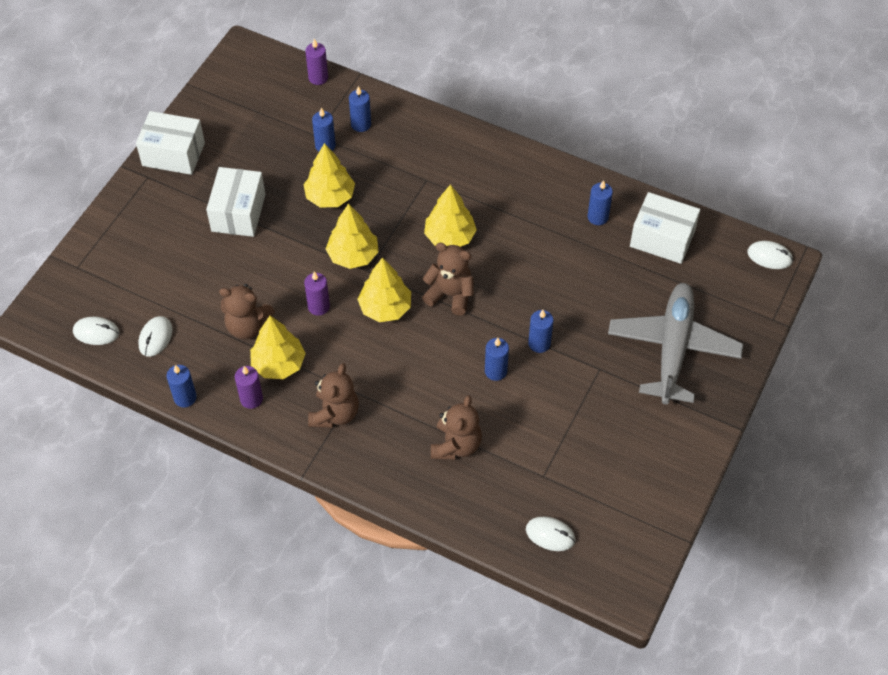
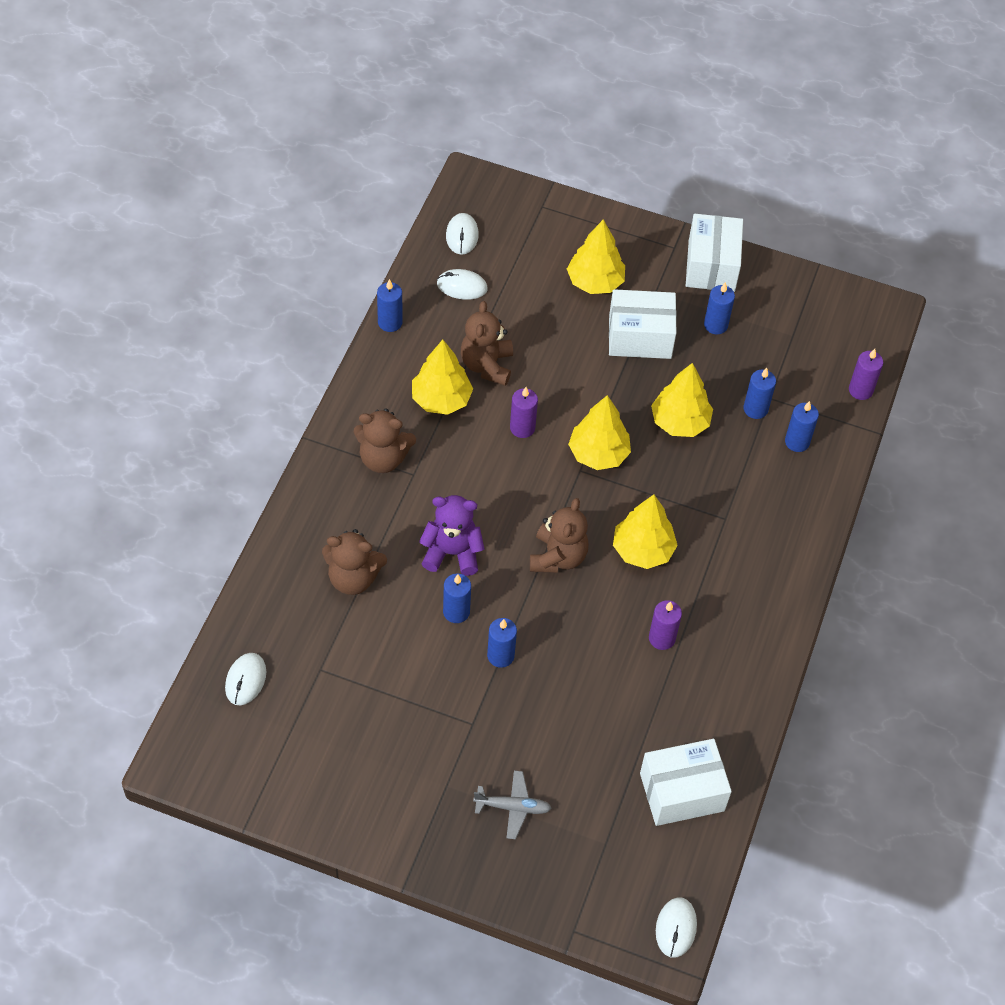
camera: 80 degrees right, 0 degrees up
purple candle [235,366,263,409] -> purple candle moved to [649,600,682,650]
yellow tree [357,257,411,322] -> yellow tree moved to [567,219,625,294]
blue candle [587,180,613,225] -> blue candle moved to [704,282,735,334]
grey plane [608,283,743,404] -> grey plane [473,770,552,839], size x0.43
white box [630,192,700,264] -> white box turned 60 degrees clockwise [640,739,732,826]
none -> purple teddy bear [419,495,484,576]

